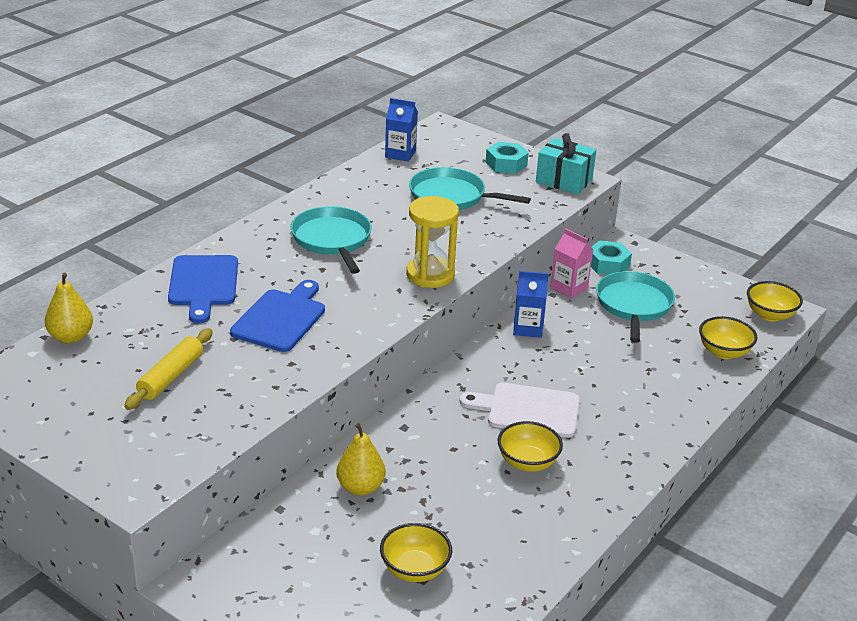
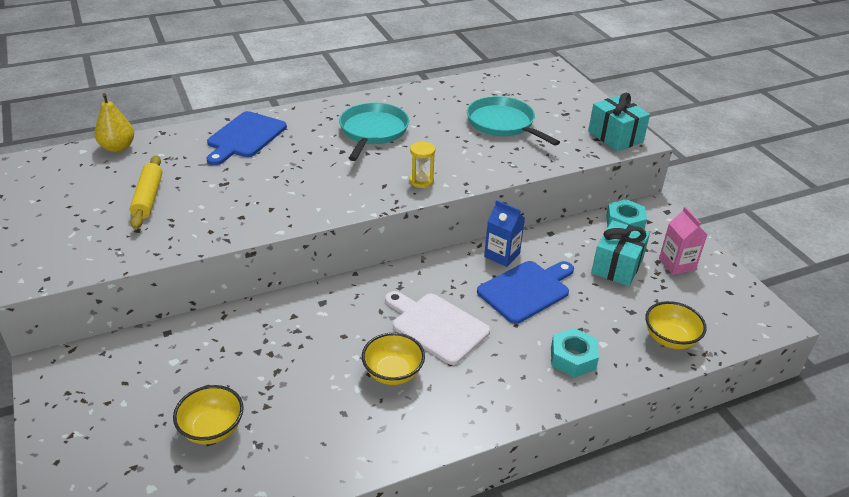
camera: 30 degrees right, 5 degrees up
yellow rolling pin [124,328,213,410] -> yellow rolling pin turned 60 degrees counterclockwise [130,155,162,229]
blue cutting board [230,280,325,352] -> blue cutting board moved to [477,261,574,324]
yellow pear [336,423,385,495] -> none
blue carton [385,98,418,162] -> none
yellow hourglass [406,196,459,288] -> yellow hourglass [410,141,435,188], size x0.56
turquoise nut [486,142,528,174] -> turquoise nut moved to [551,328,599,378]
pink carton [551,228,594,298] -> pink carton moved to [659,207,707,275]
turquoise pan [596,271,675,343] -> turquoise gift [591,220,650,286]
yellow bowl [747,281,803,322] -> none

